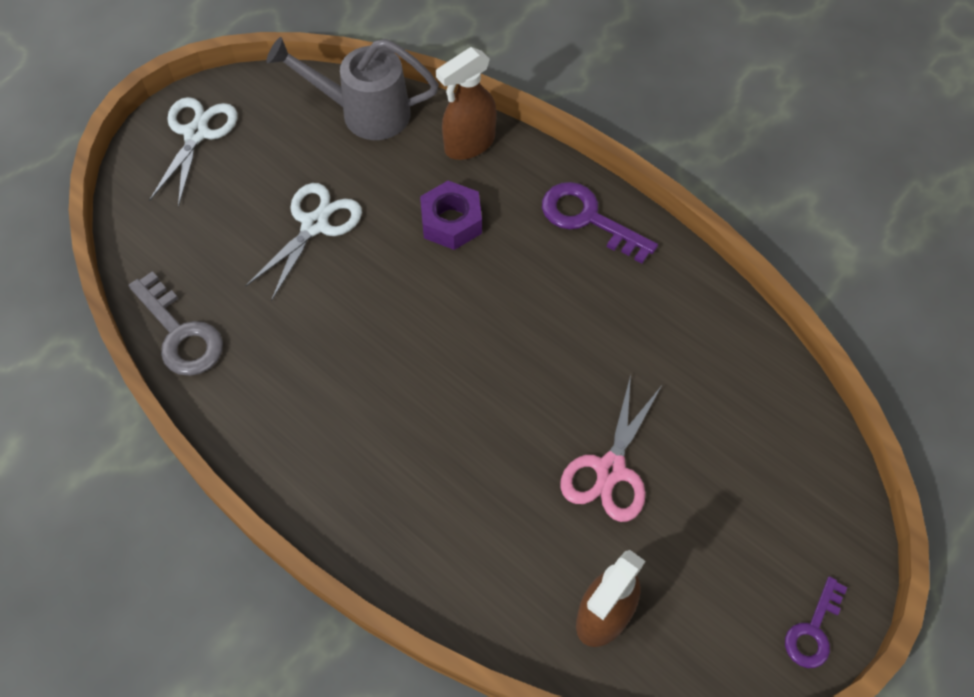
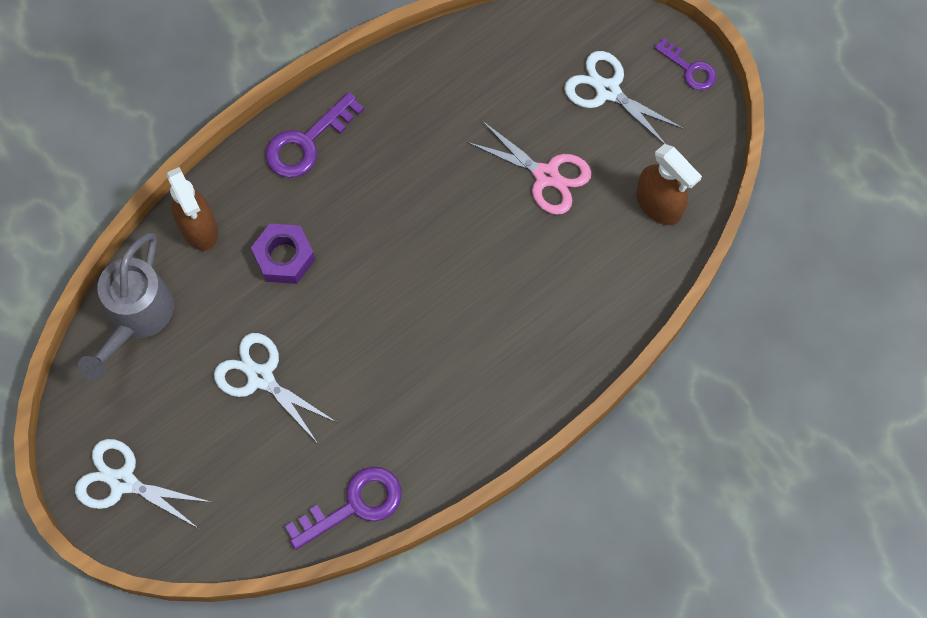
camera: 80 degrees left, 10 degrees up
grey key [128,271,223,376] -> purple key [285,467,402,550]
none -> white scissors [564,51,684,144]

